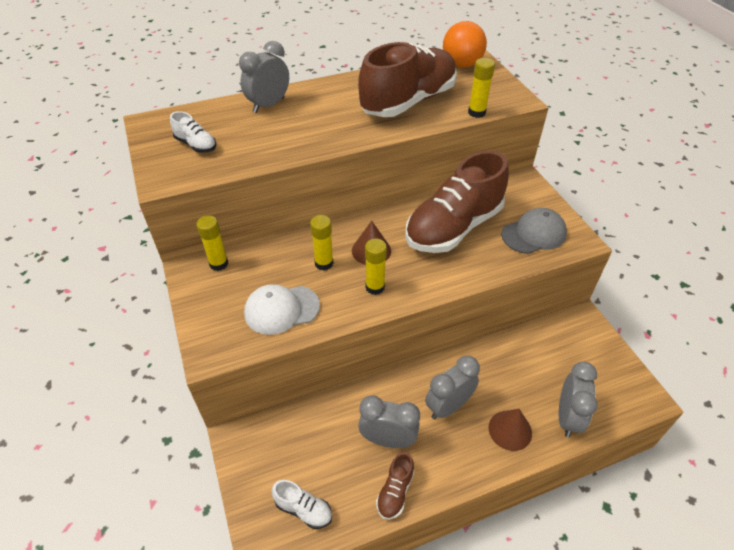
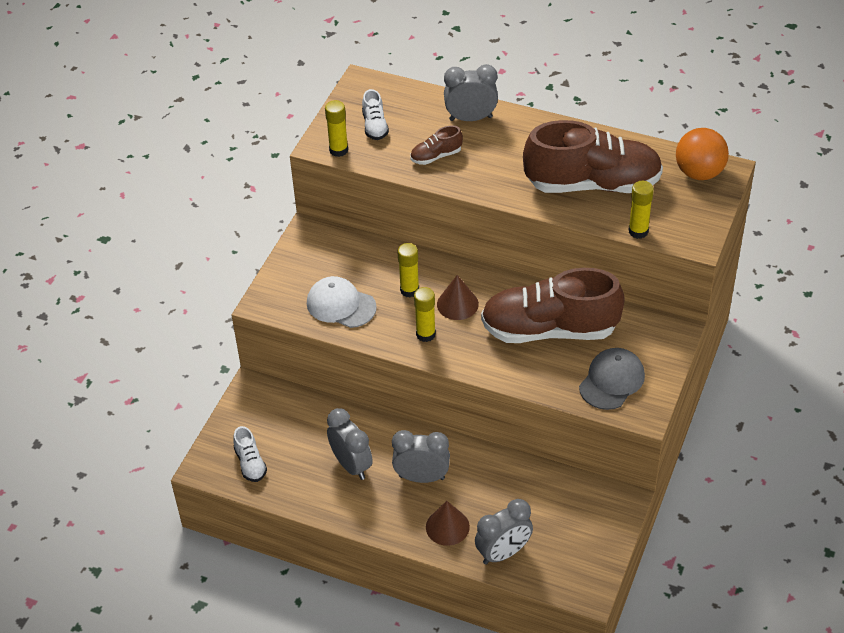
camera: 45 degrees right, 0 degrees up
yellow glue stick [196,215,228,271] -> yellow glue stick moved to [325,100,348,157]
brown shoe [376,452,414,520] -> brown shoe moved to [410,125,463,165]
grey cap [501,208,567,254] -> grey cap turned 75 degrees counterclockwise [579,348,645,410]

